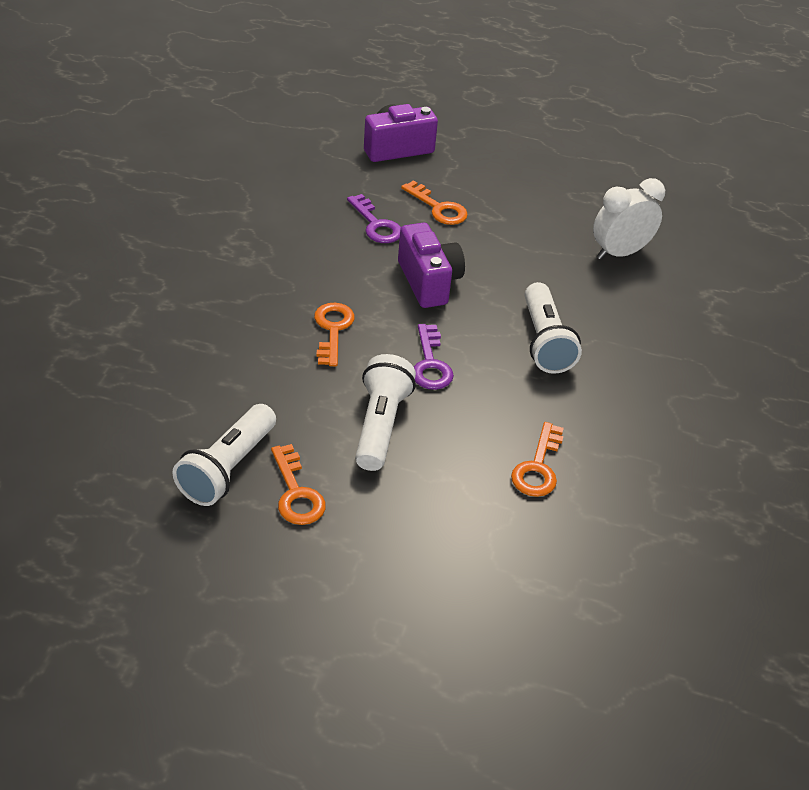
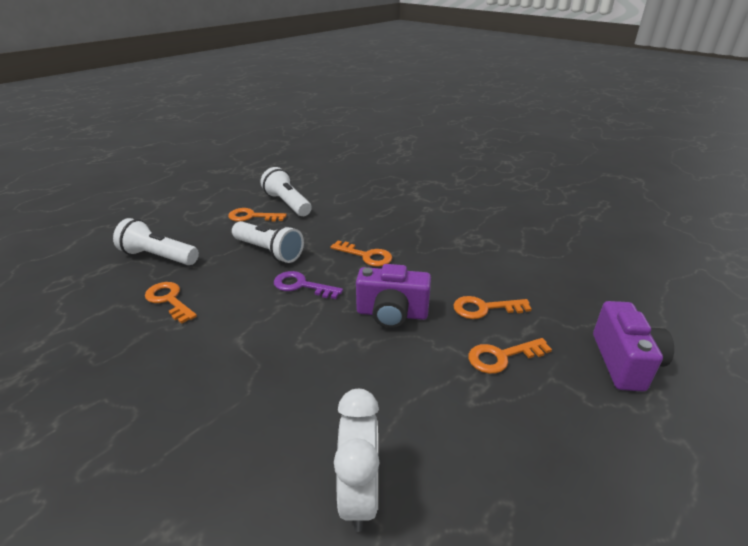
camera: 120 degrees right, 10 degrees down
purple key [347,194,401,243] -> orange key [454,296,532,319]
white flashlight [525,282,582,374] -> white flashlight moved to [113,218,199,265]

